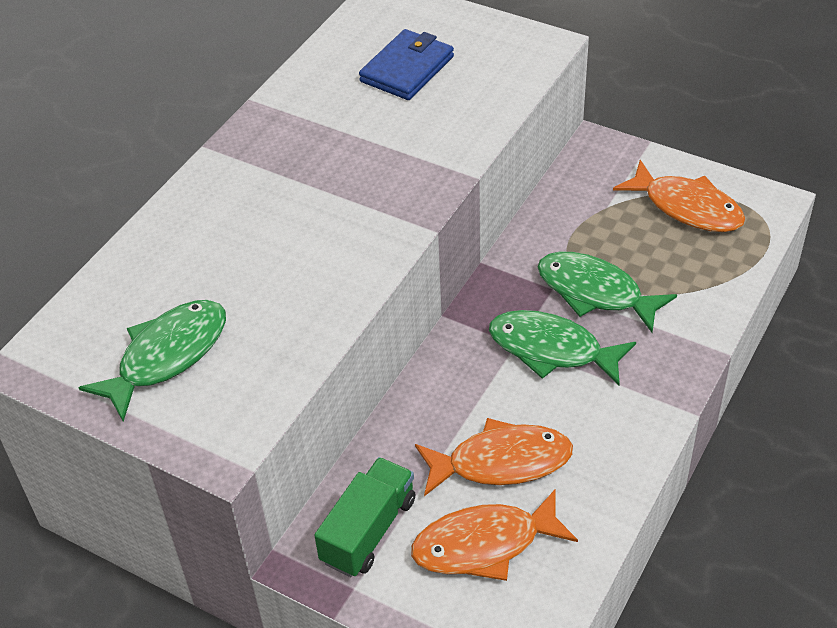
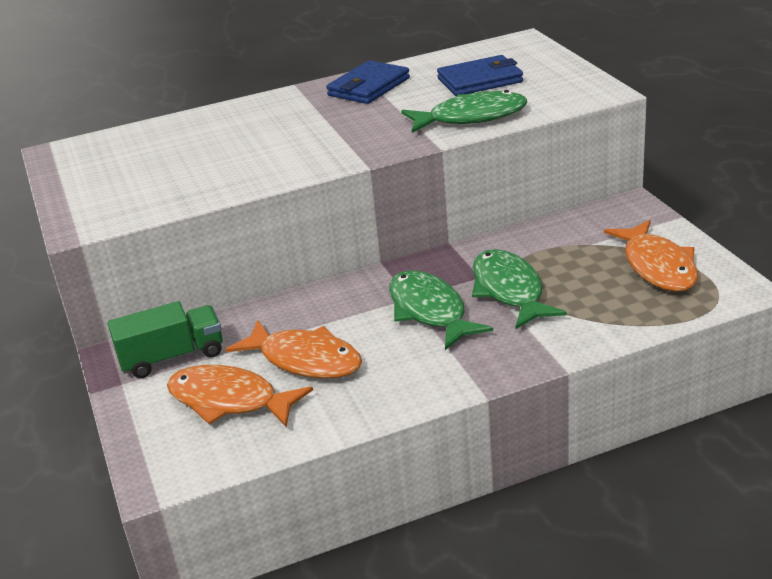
camera: 40 degrees right, 15 degrees down
green fish [78,300,226,422] -> green fish moved to [401,90,527,133]
none -> blue wallet [326,60,410,104]

